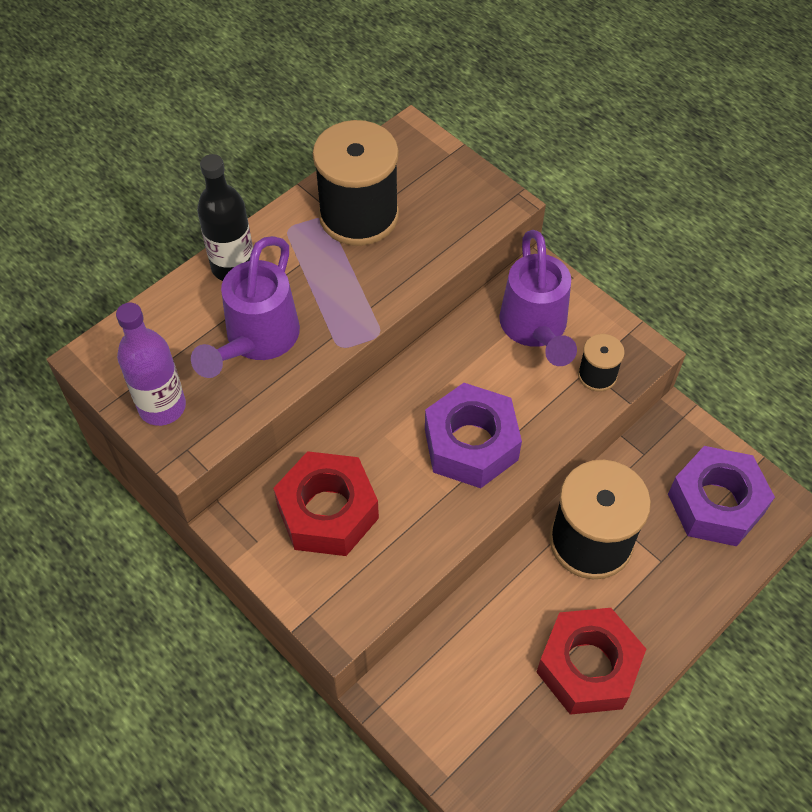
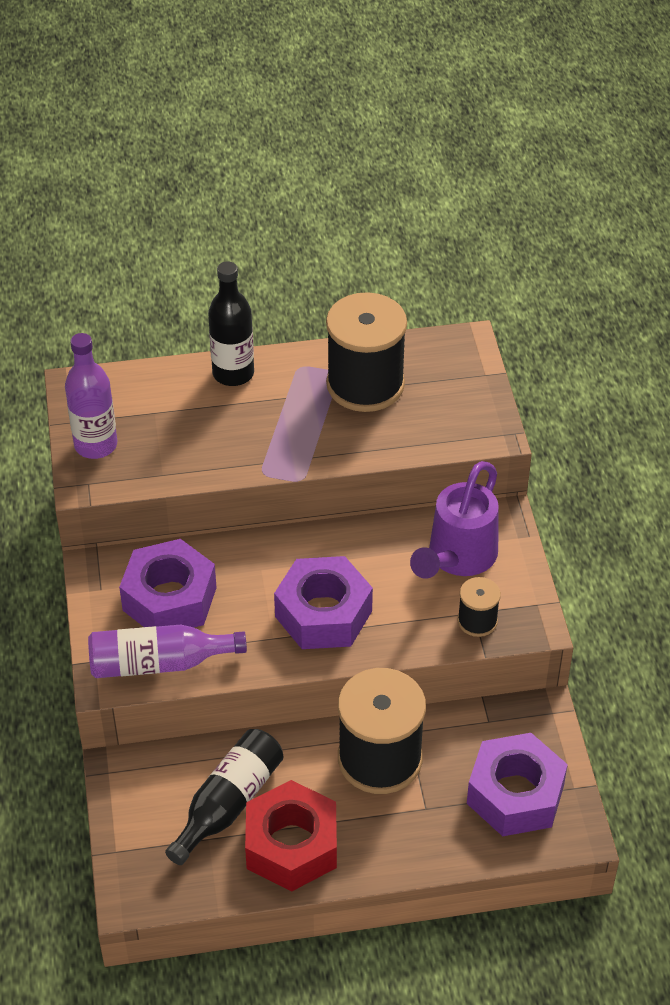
camera: 35 degrees right, 10 degrees down
purple watering can [191,236,300,378] -> none
red nut [273,451,379,556] -> purple nut [119,539,217,628]
none -> purple bottle [88,625,247,678]
none -> black bottle [165,729,283,865]

